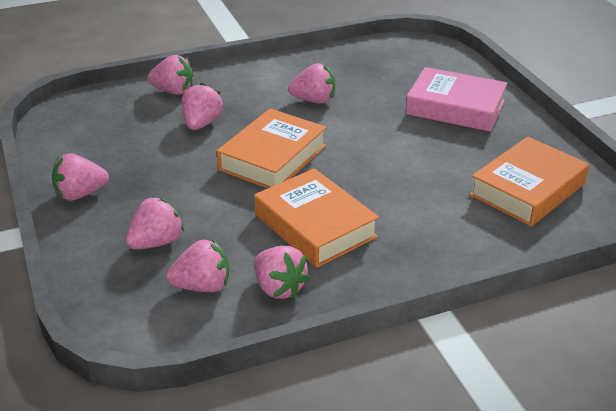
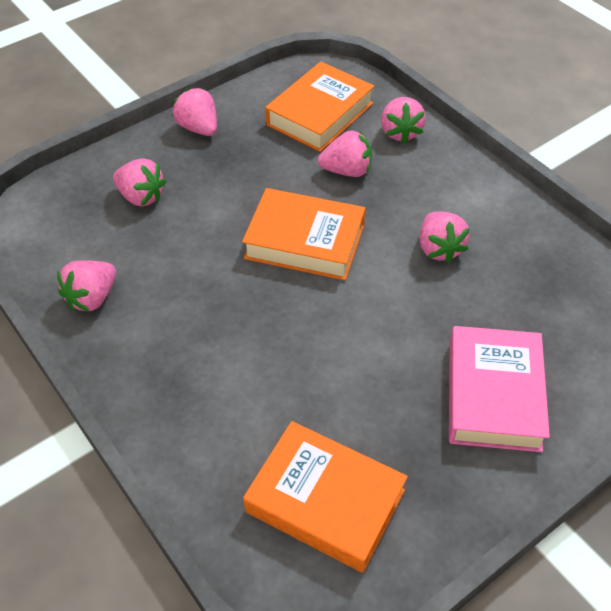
camera: 75 degrees right, 15 degrees up
pink strawberry [166,239,229,292] -> none
orange book [254,168,379,268] -> orange book moved to [265,62,374,152]

